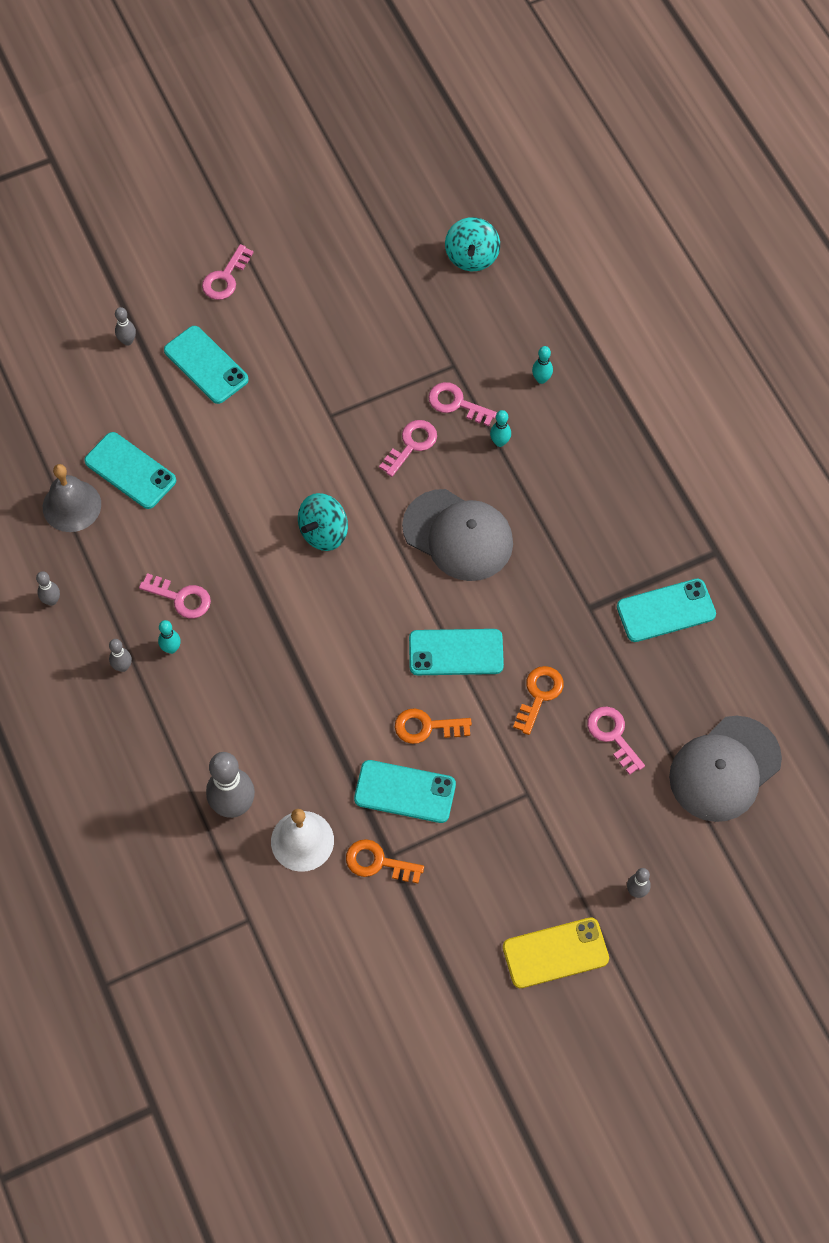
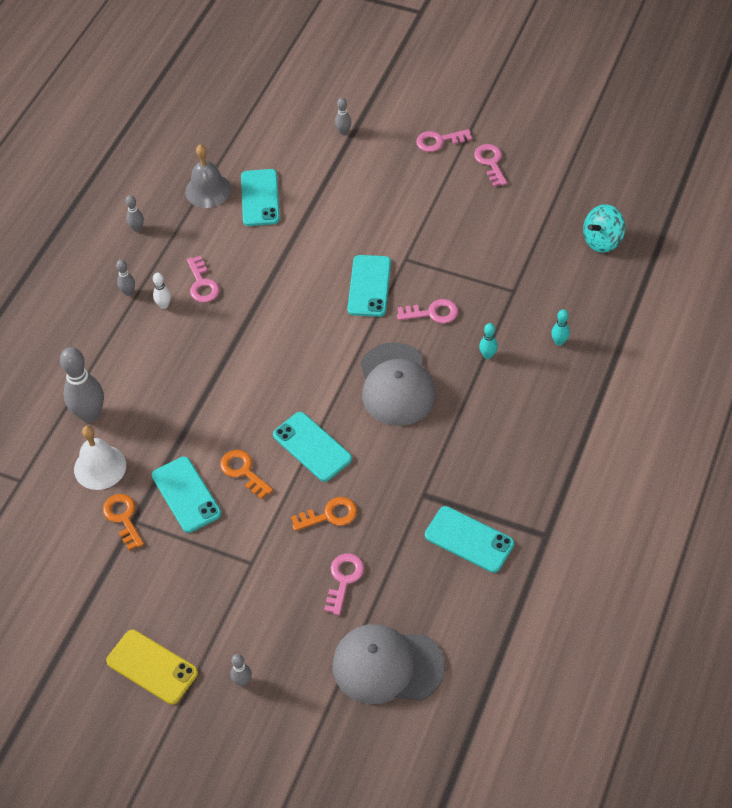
camera: 50 degrees right, 10 degrees down
turquoise bowling pin [158,620,181,654] -> white bowling pin [153,273,171,309]
turquoise phone [164,326,249,404] -> turquoise phone moved to [348,255,391,317]
turquoise spinning top [298,493,348,551] -> none
pink key [428,382,497,426] -> pink key moved to [474,144,507,187]

